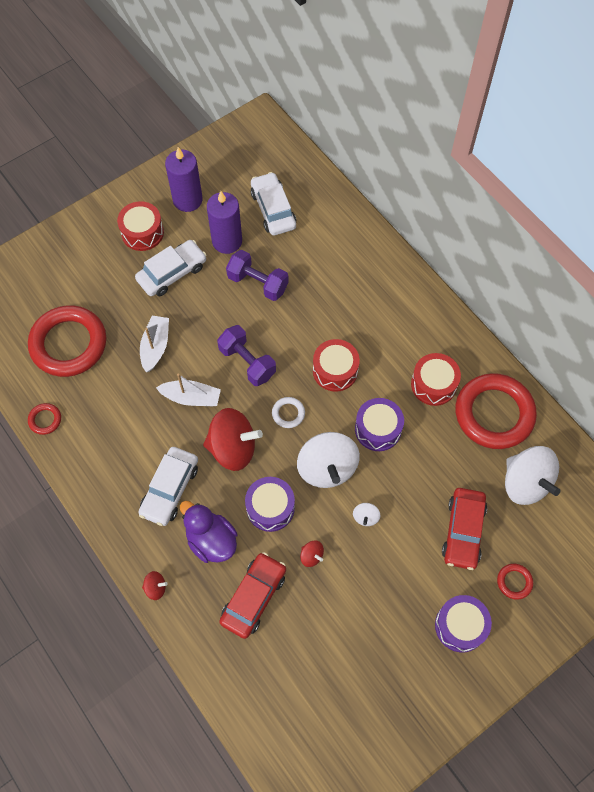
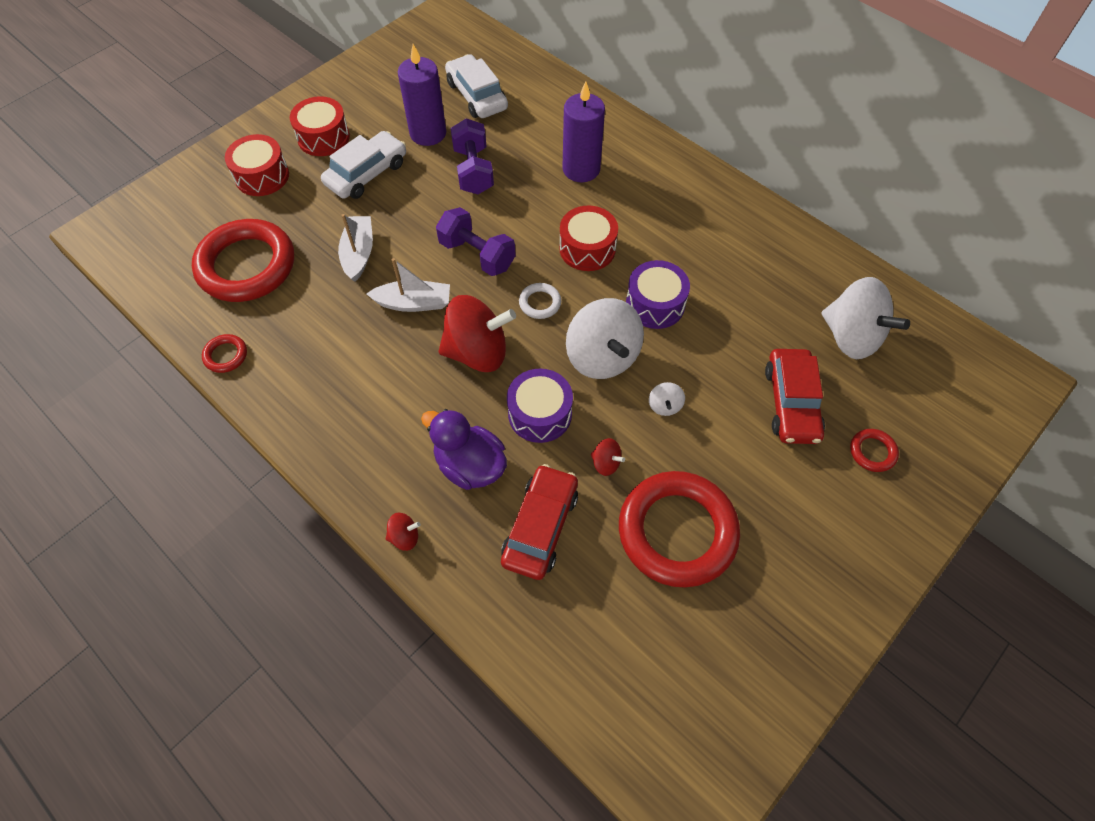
camera: 10 degrees left, 5 degrees down
white car [138,447,198,526] -> none
purple candle [165,147,203,212] -> purple candle moved to [562,81,605,182]
purple dumbbell [226,250,289,301] -> purple dumbbell turned 60 degrees clockwise [451,118,494,194]
red drum [411,353,461,406] -> red drum moved to [225,134,289,196]
purple drum [435,595,492,652] -> none
red ring [455,373,537,449] -> red ring moved to [619,471,740,587]

